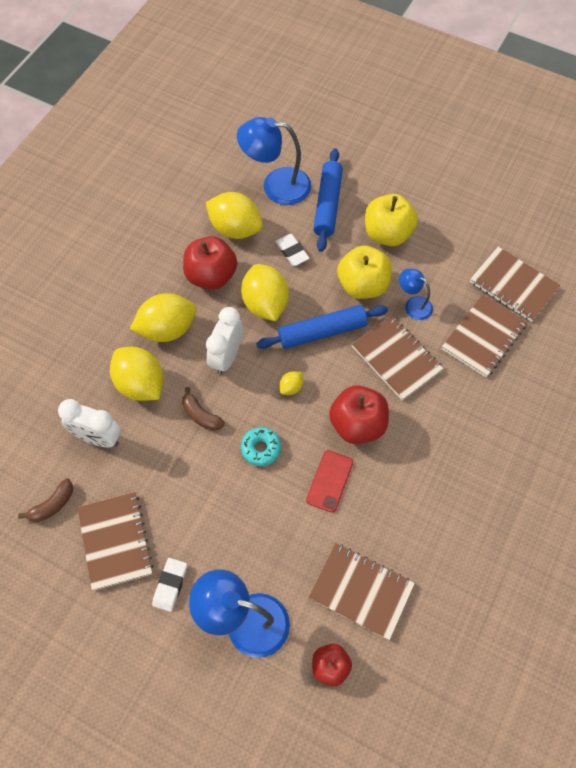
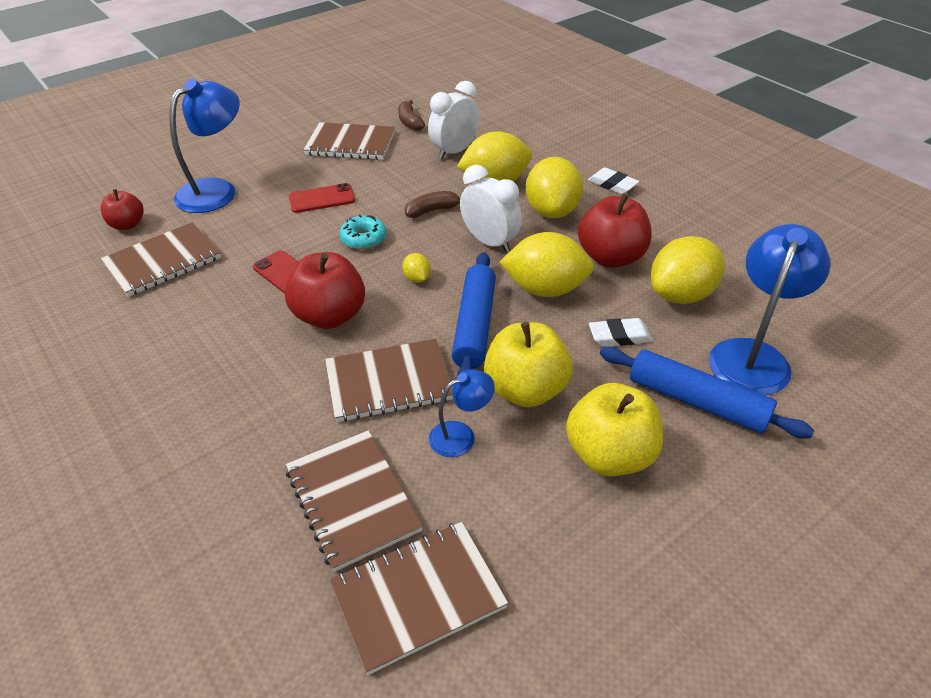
camera: 115 degrees right, 20 degrees down
white eraser [152,558,187,612] -> white eraser moved to [588,168,640,194]
none -> red phone [289,183,355,213]

